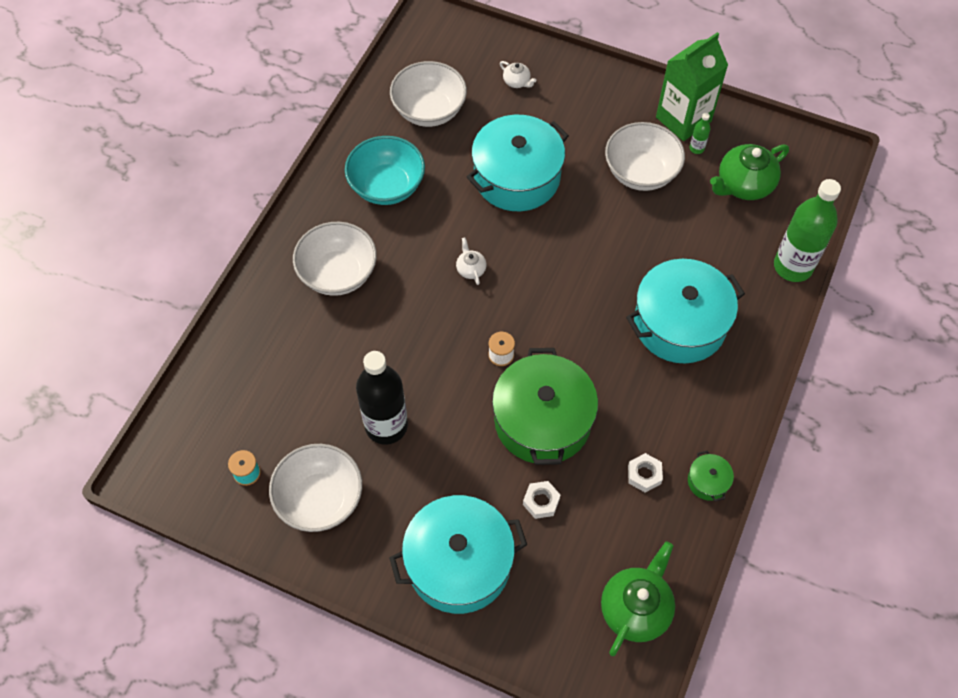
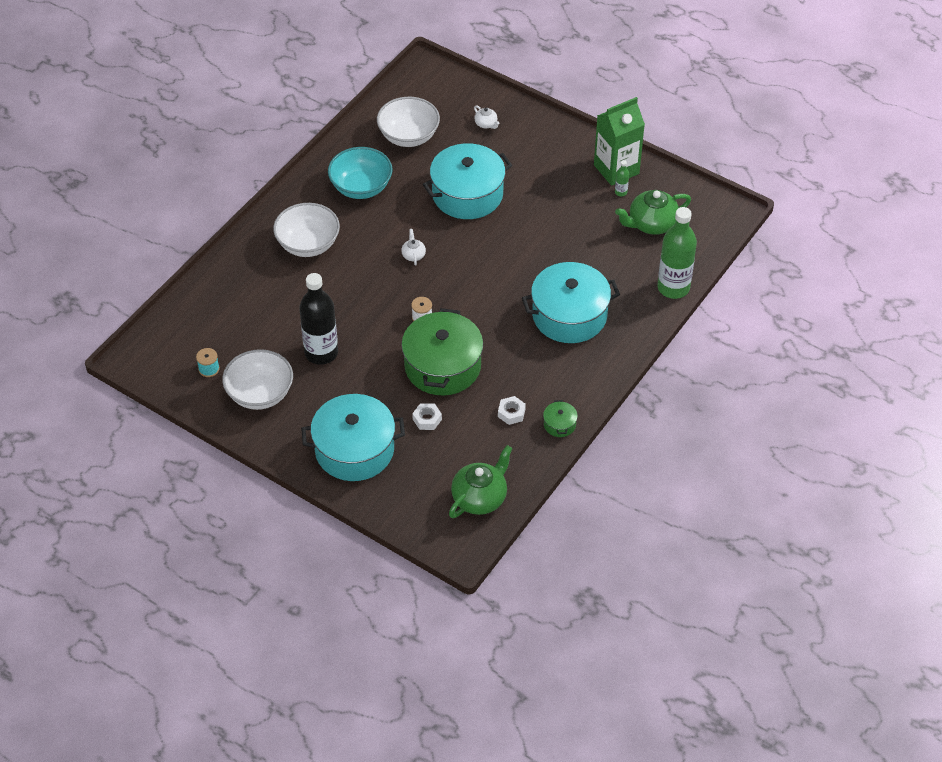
camera: 10 degrees right, 10 degrees down
white bowl [605,122,685,191] -> none

